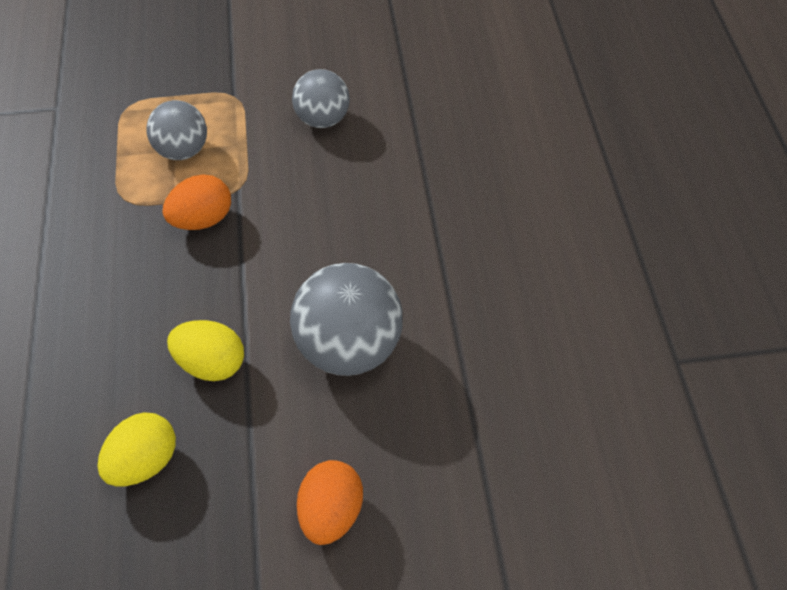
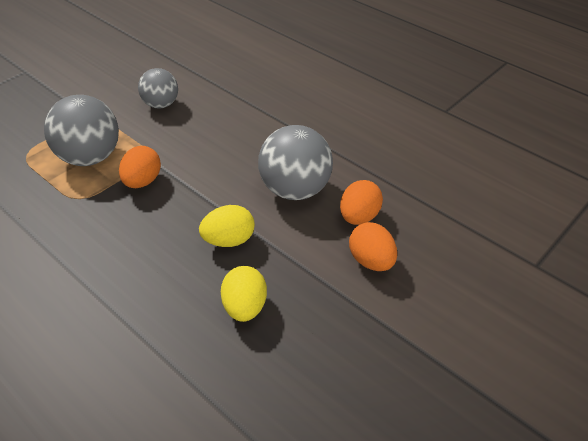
camera: 40 degrees left, 10 degrees down
grey ball [147,100,207,160] -> grey ball [44,95,119,166], size x1.60
none -> orange egg [340,180,383,225]

